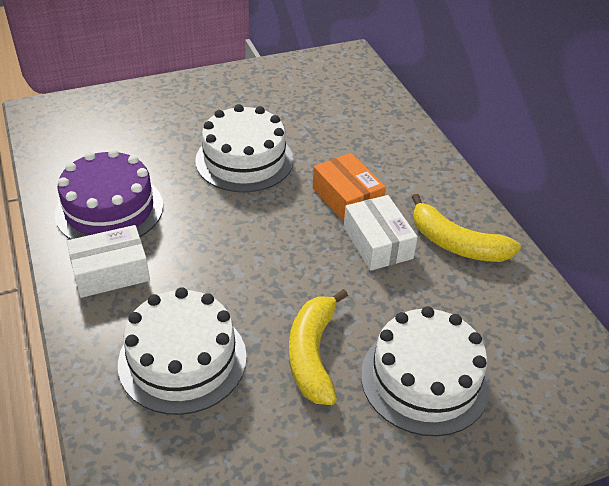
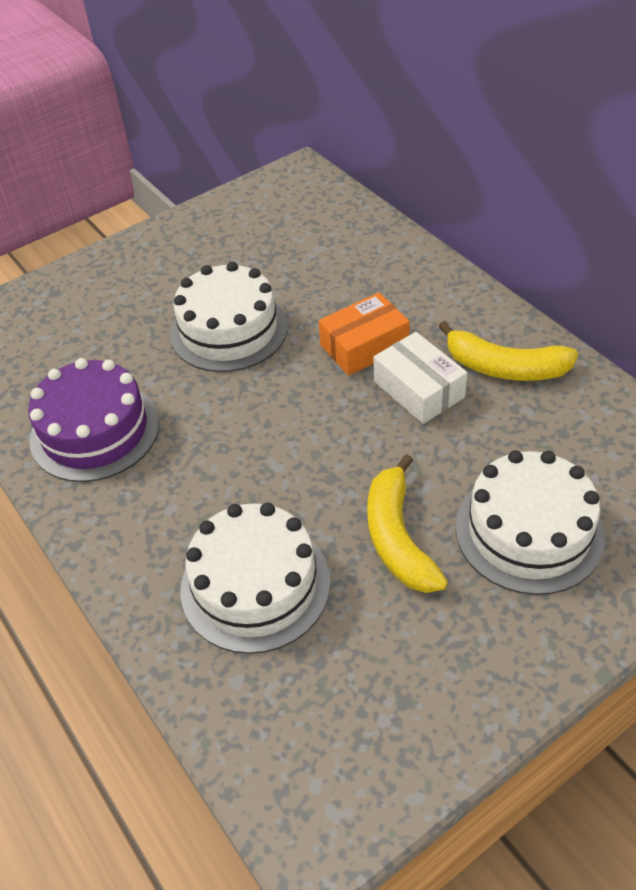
camera: 10 degrees left, 5 degrees up
white box [67,225,150,298] -> none
orange box [313,153,386,222] -> orange box turned 75 degrees counterclockwise [319,292,410,376]

